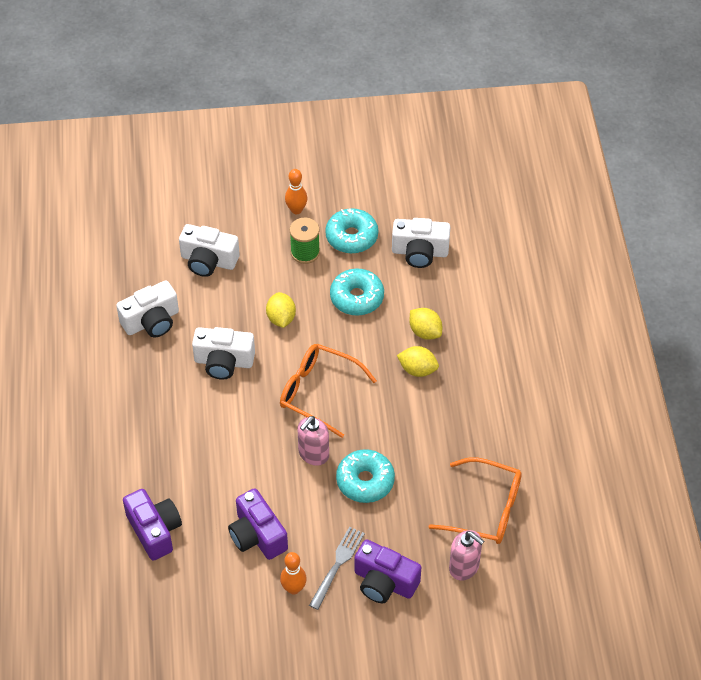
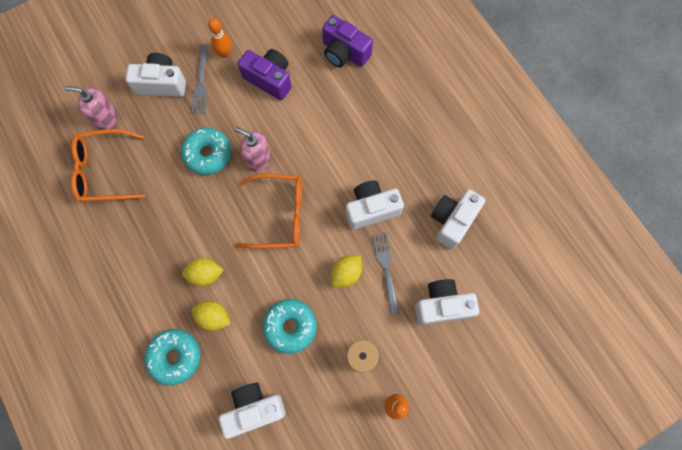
camera: 155 degrees right, 20 degrees up
yellow lemon [266,292,296,328] -> yellow lemon turned 75 degrees clockwise [331,255,362,288]
pink soap dispenser [298,416,329,466] -> pink soap dispenser turned 75 degrees counterclockwise [235,127,271,172]
turquoise donut [325,208,378,254] -> turquoise donut moved to [145,329,200,385]
purple camera [354,539,421,603] -> white camera [125,53,186,97]
none -> grey fork [373,232,400,315]

